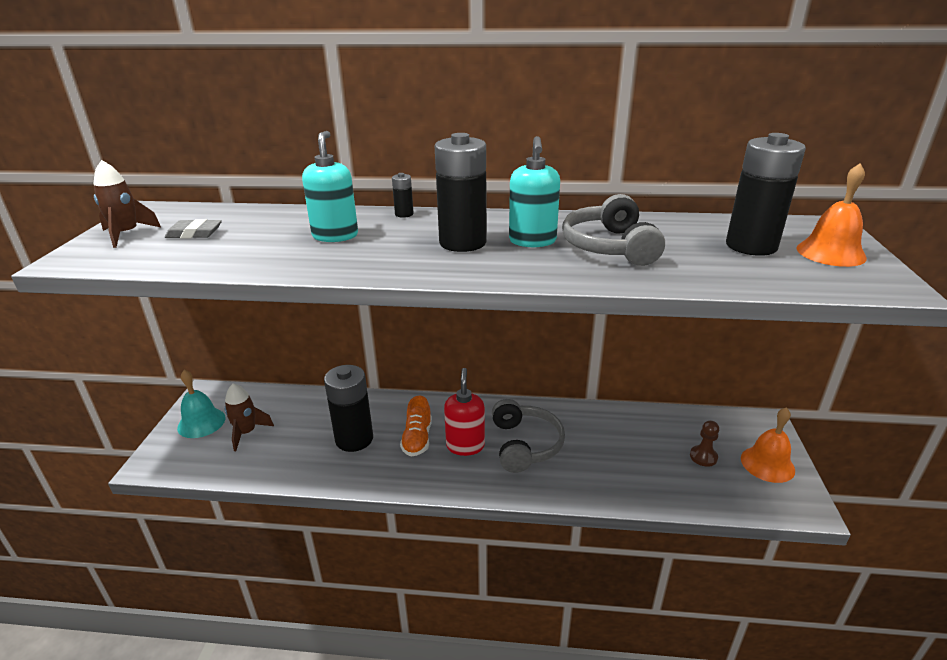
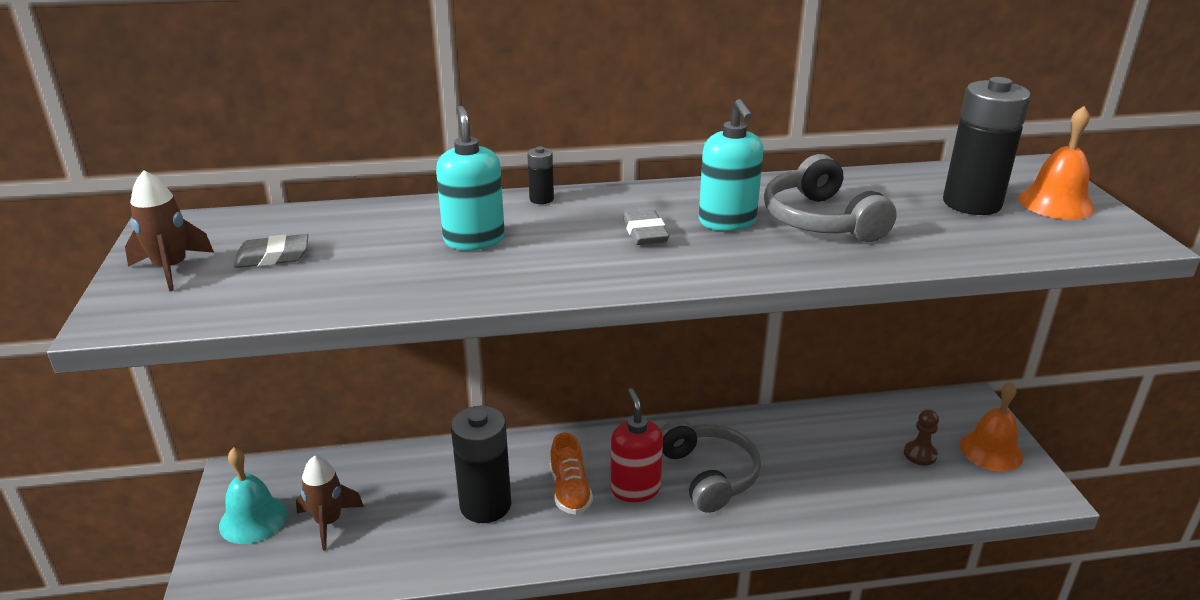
camera: 15 degrees left, 0 degrees up
black battery [435,133,487,252] -> grey eraser [623,210,669,245]

